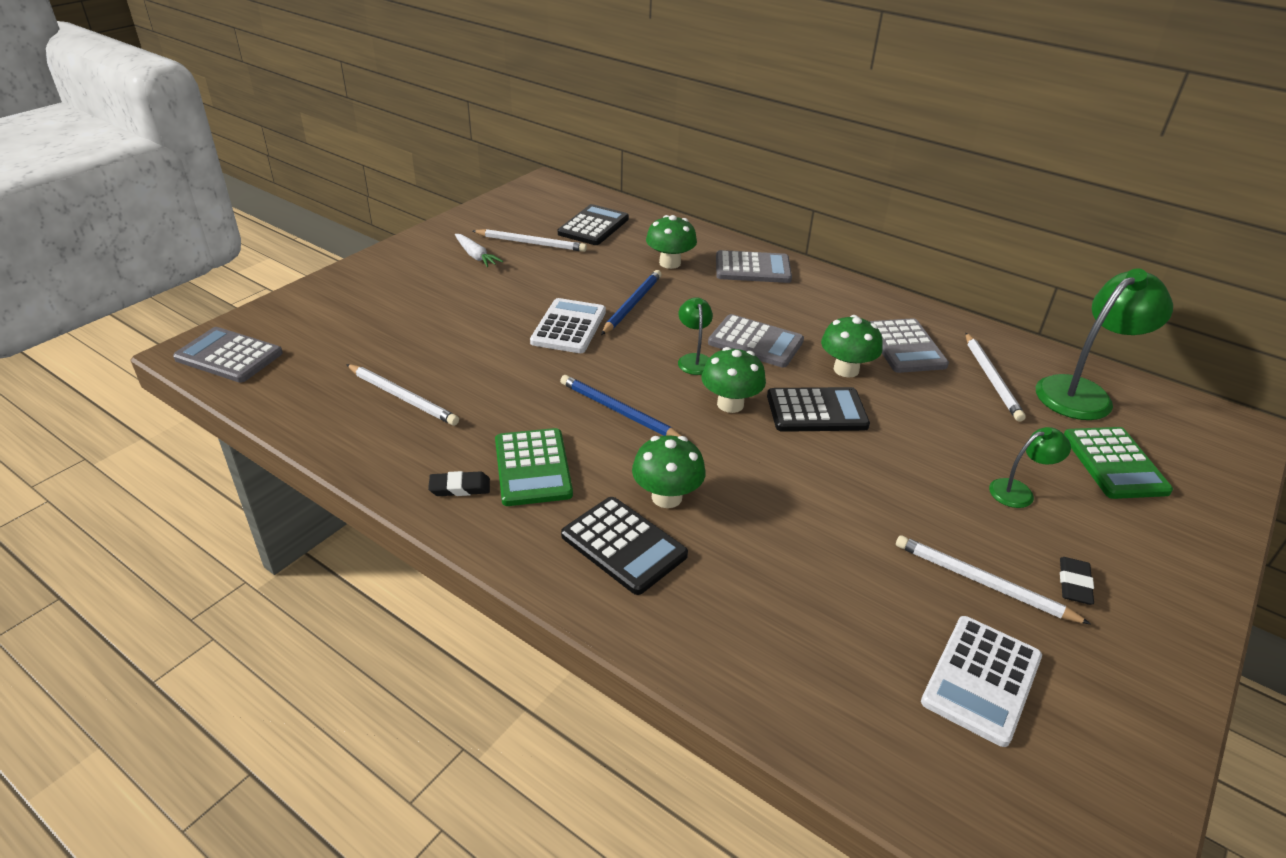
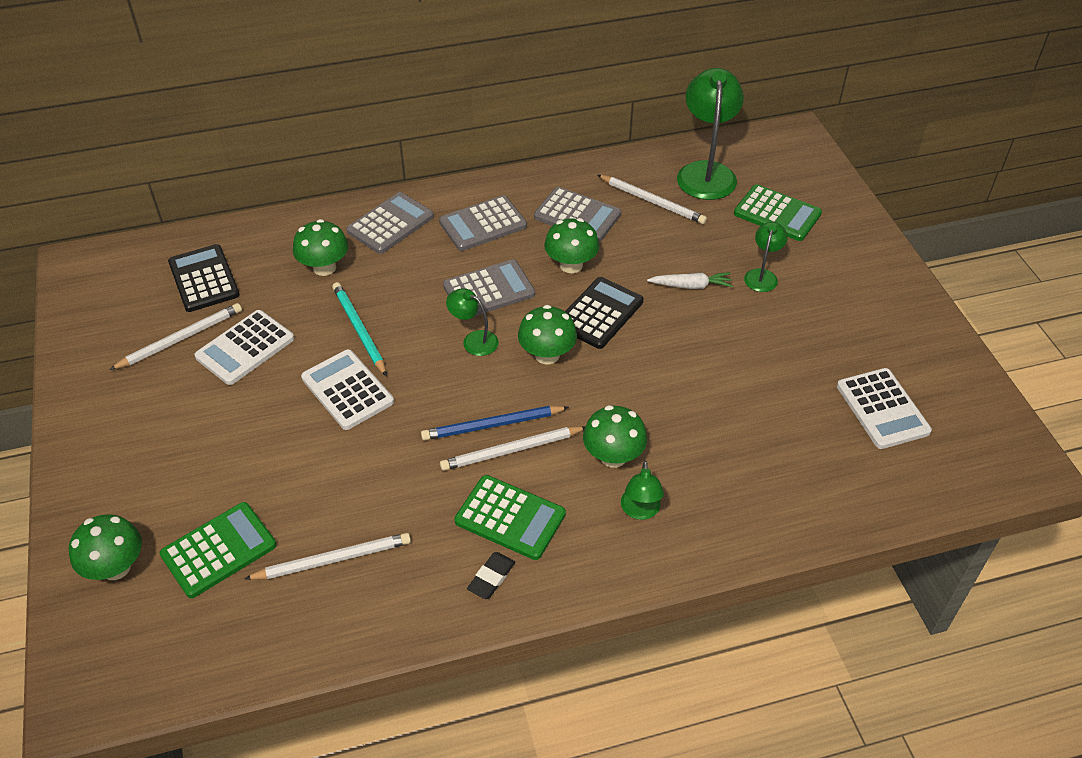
camera: 50 degrees left, 10 degrees up
grey calculator [173,327,283,383] -> grey calculator moved to [439,195,527,251]
white carrot [455,234,503,267] -> white carrot moved to [647,272,733,289]
black calculator [561,497,688,595] -> green lamp [621,461,664,520]
blue pencil [601,270,662,335] -> turquoise pencil [332,282,387,376]
white pencil [896,535,1091,624] -> white pencil moved to [440,426,585,471]
black eraser [1060,557,1094,605] -> none
none -> green mushroom [69,514,142,580]
none -> green calculator [160,502,277,598]
none -> white calculator [194,310,294,385]

